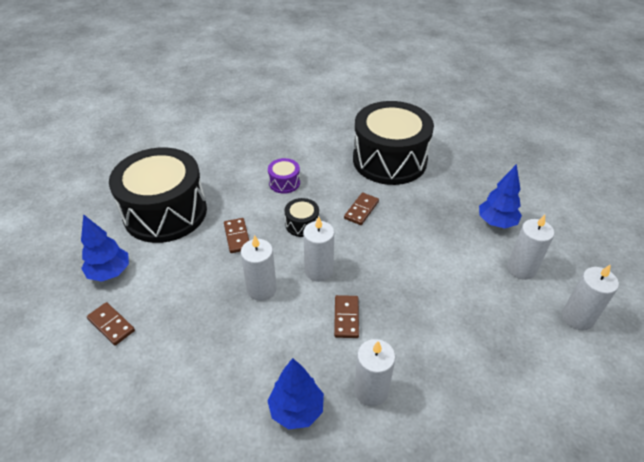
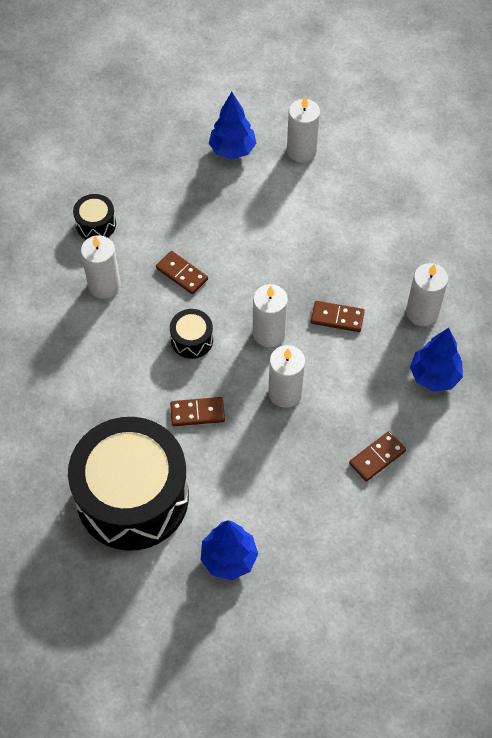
camera: 80 degrees left, 15 degrees up
brown domino [87,302,135,346] -> brown domino moved to [349,431,406,482]
purple drum [268,158,300,194] -> none
black drum [353,101,434,185] -> black drum [73,194,116,240], size x0.40
white candle [562,265,619,331] -> white candle moved to [81,235,121,299]

